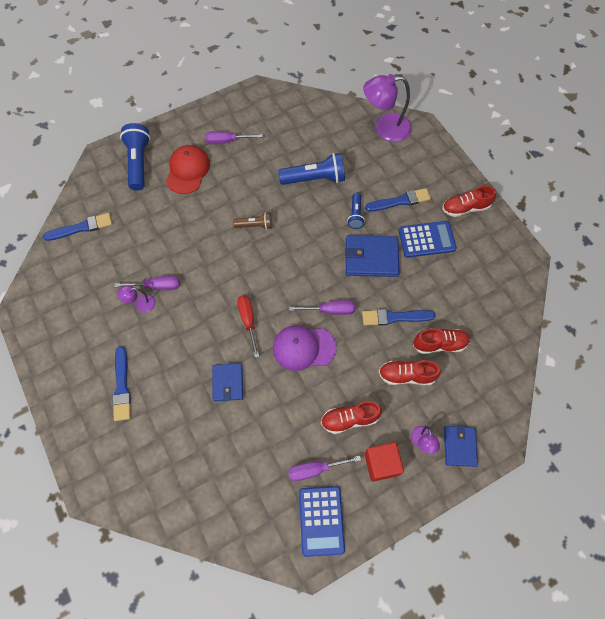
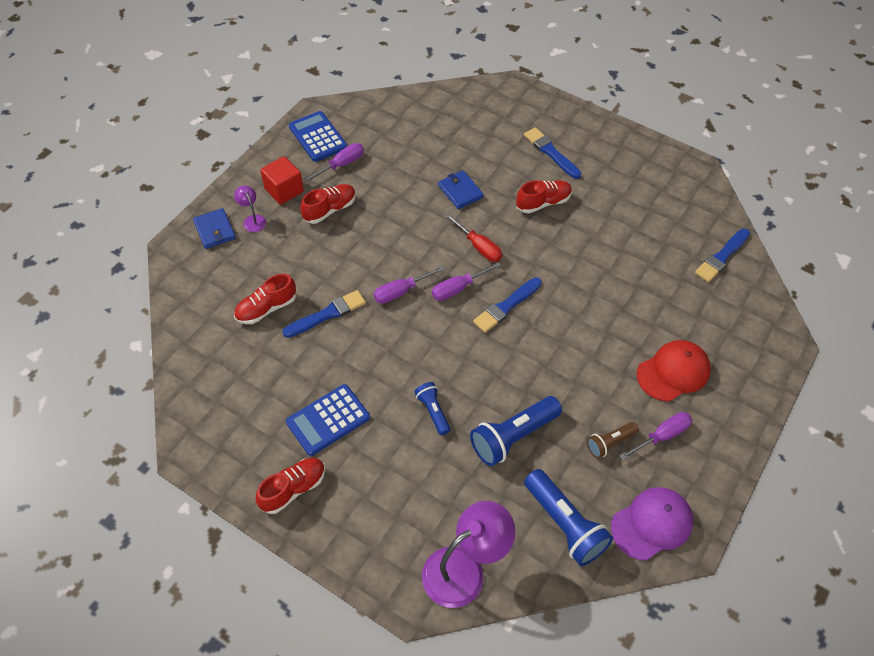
camera: 150 degrees right, 10 degrees down
purple screwdriver [114,276,180,290] -> purple screwdriver moved to [432,262,501,301]
purple lamp [117,285,156,312] -> none
blue flashlight [120,123,150,191] -> blue flashlight moved to [524,469,613,566]
red cap [166,145,210,194] -> red cap turned 105 degrees counterclockwise [637,340,711,402]
brown flashlight [233,212,272,230] -> brown flashlight moved to [587,422,639,458]
purple cap [273,325,337,371] -> purple cap moved to [611,487,693,561]
blue wallet [345,235,400,277] -> none
blue brush [365,188,431,212] -> blue brush moved to [473,277,542,333]
red shoe [379,360,441,385] -> red shoe moved to [516,180,572,213]

